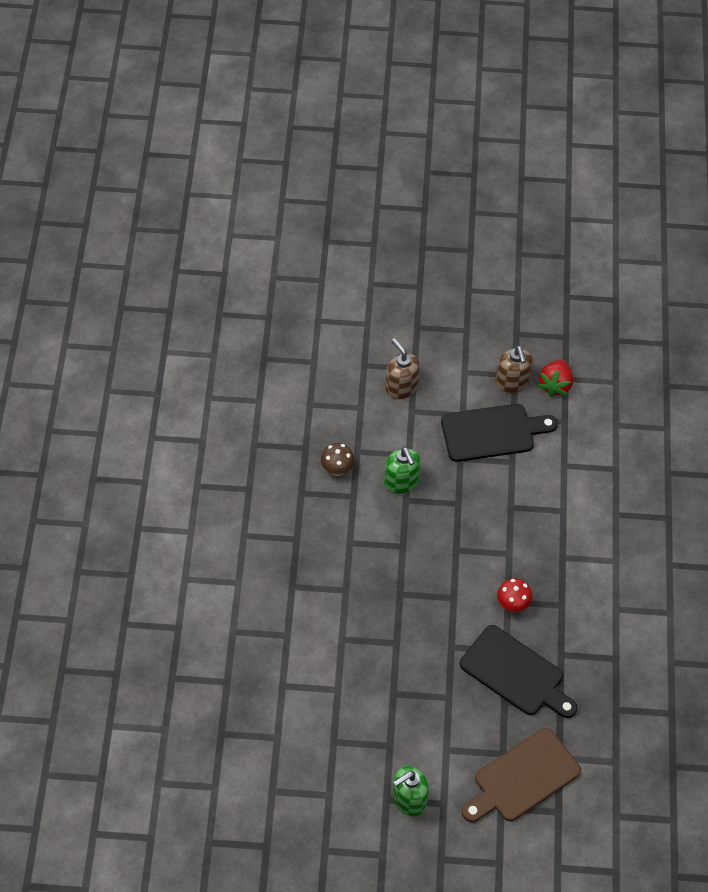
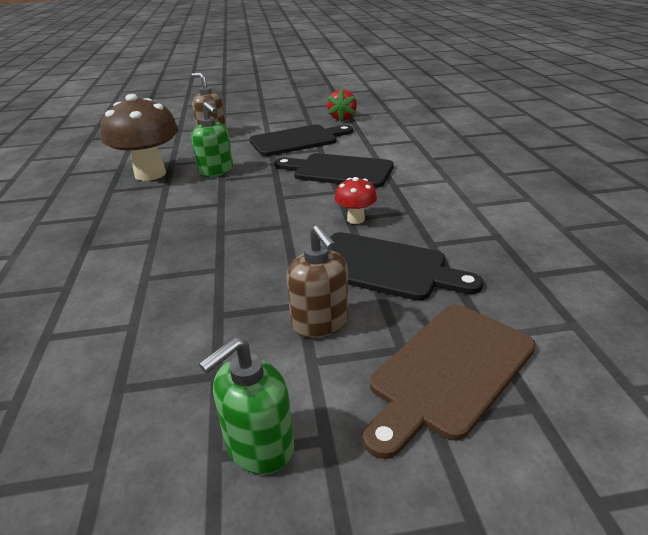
camera: 10 degrees left, 25 degrees down
brown mushroom [321,443,354,476] -> brown mushroom [100,94,179,181], size x2.11
brown soap dispenser [495,345,533,393] -> brown soap dispenser moved to [287,225,349,338]
none -> black cutting board [274,153,394,188]

